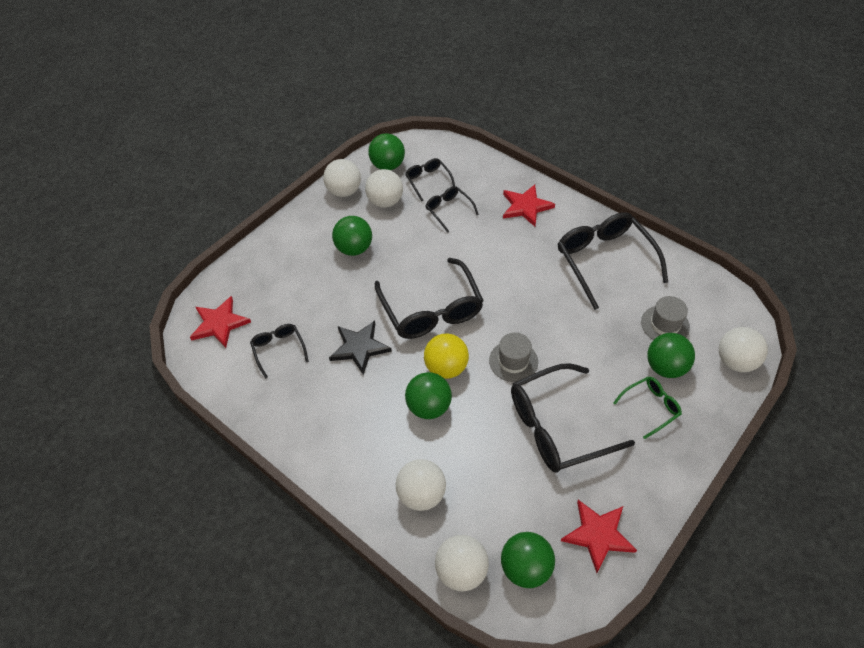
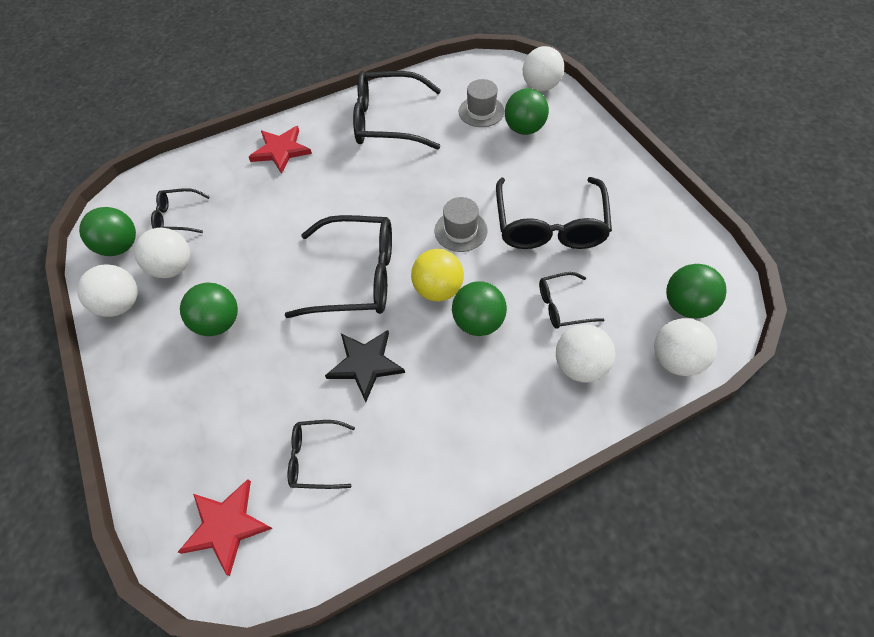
camera: 65 degrees left, 5 degrees up
black glasses [426,186,479,233] -> black glasses moved to [539,272,604,329]
red star [561,500,637,573] -> none
green glasses [613,377,682,439] -> none

